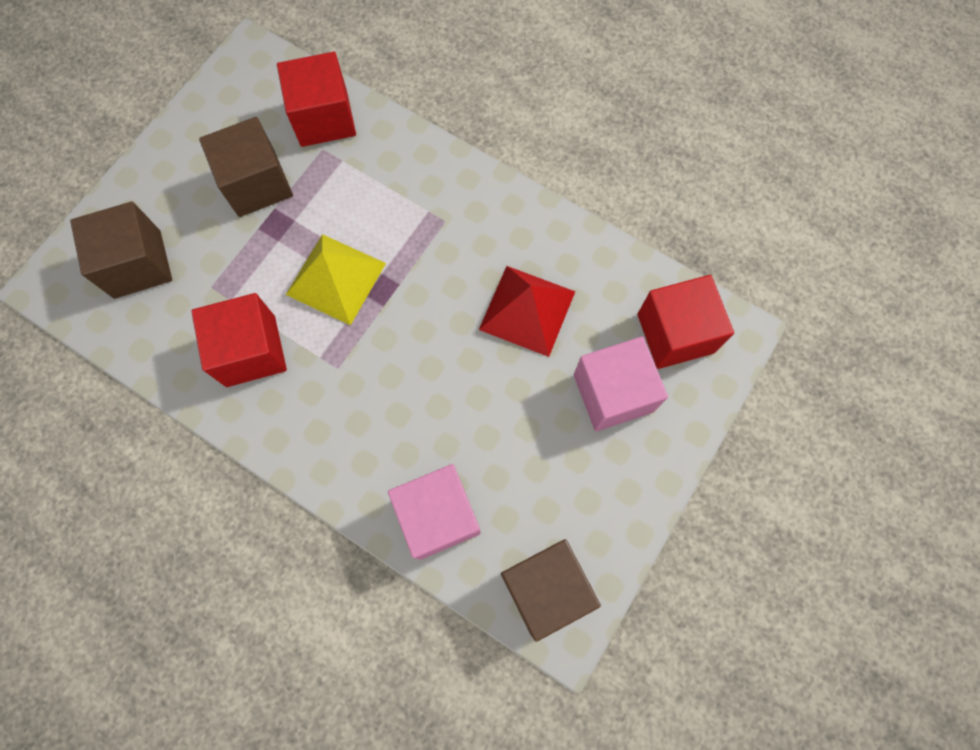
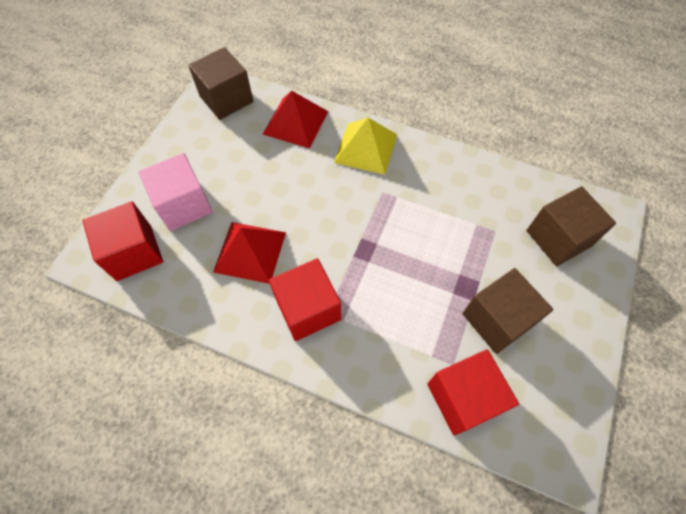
camera: 170 degrees right, 10 degrees down
red cube [191,293,287,387] -> red cube moved to [269,258,341,341]
yellow pyramid [286,234,386,325] -> yellow pyramid moved to [334,118,397,175]
pink cube [388,464,481,560] -> red pyramid [263,91,328,148]

